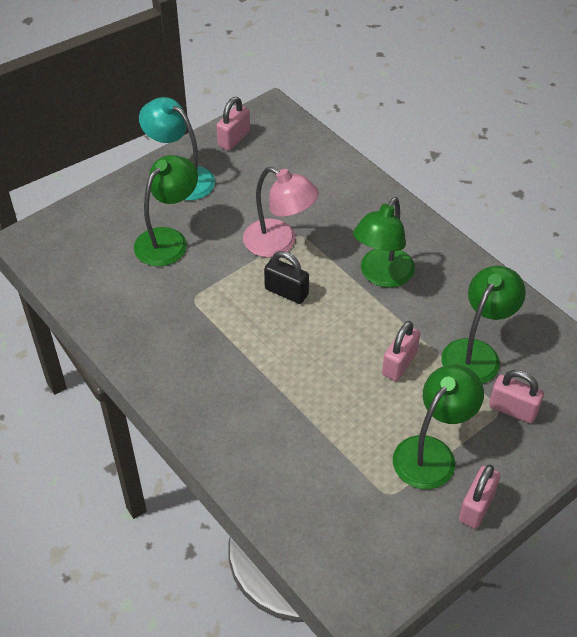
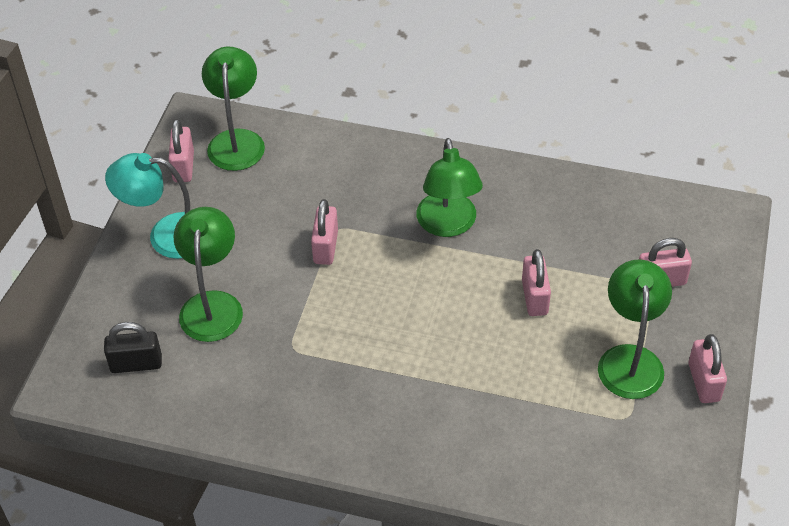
camera: 35 degrees left, 0 degrees up
pink lamp [243,167,319,257] -> pink padlock [311,199,338,265]
black padlock [264,251,309,304] -> black padlock moved to [104,322,162,373]
green lamp [441,266,526,384] -> green lamp moved to [202,46,265,171]

